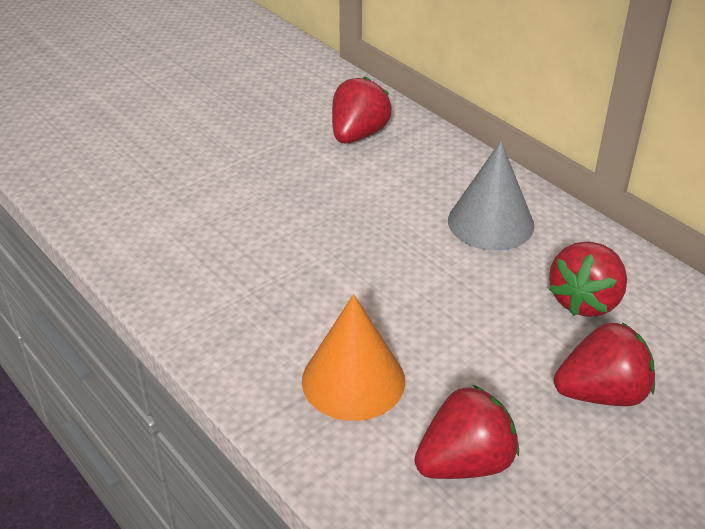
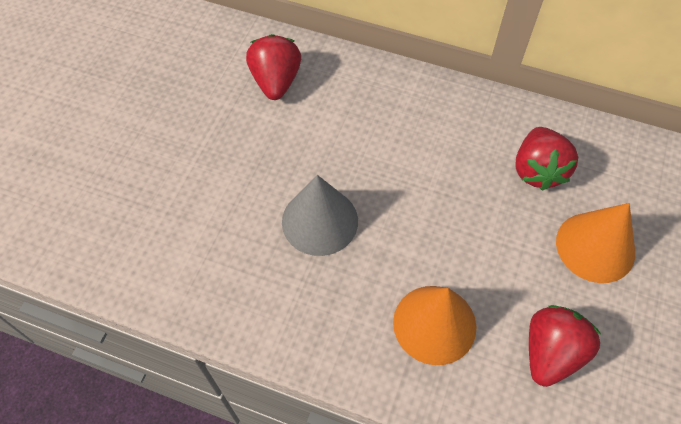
camera: 30 degrees left, 20 degrees up
grey cone [448,141,534,251] -> grey cone moved to [282,175,358,256]
red strawberry [554,322,655,406] -> orange cone [556,203,635,283]

